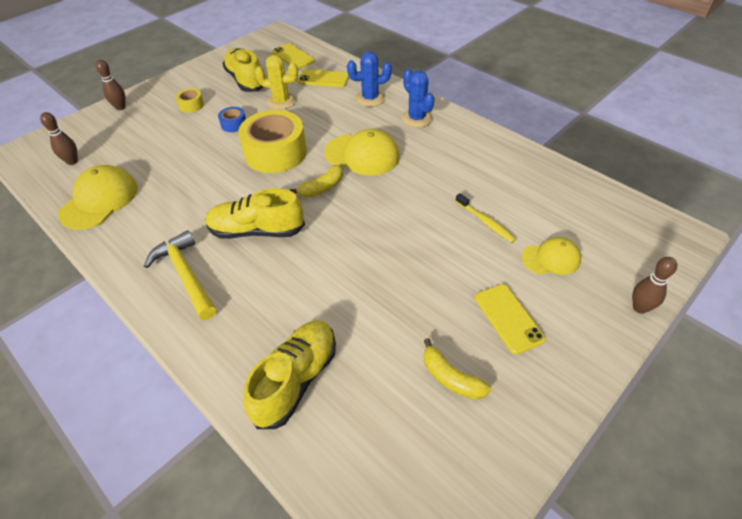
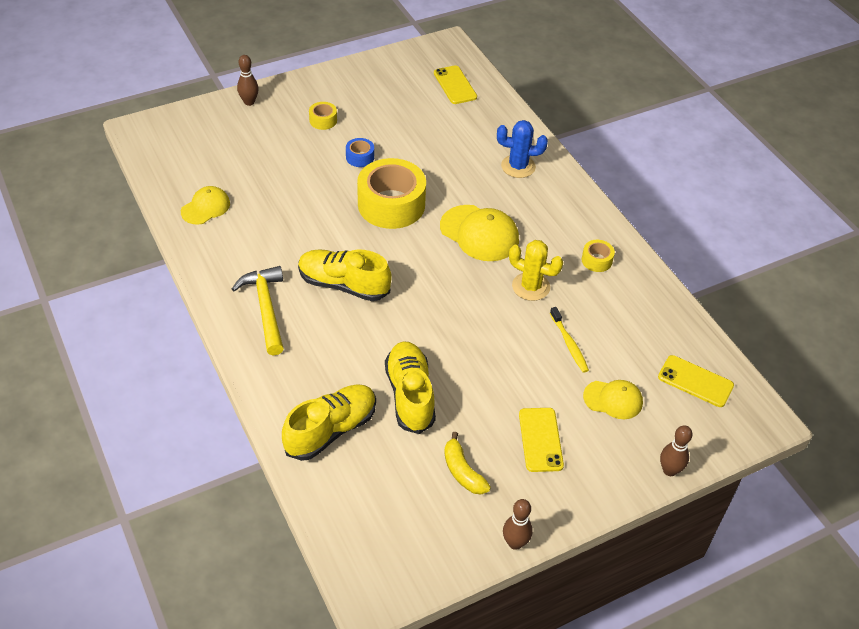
camera: 15 degrees right, 0 degrees up
brown bowling pin [40,112,78,165] -> brown bowling pin moved to [503,499,533,550]
yellow cap [58,165,137,230] -> yellow cap [181,186,230,225], size x0.62
yellow shoe [222,48,263,92] -> yellow shoe moved to [385,341,436,434]
yellow cactus [255,55,298,110] -> yellow cactus moved to [509,240,563,301]
yellow banana [290,165,343,197] -> none
yellow phone [298,69,349,88] -> yellow phone moved to [658,355,734,407]
blue cactus [401,69,435,128] -> none
none -> yellow tape [582,240,615,272]

